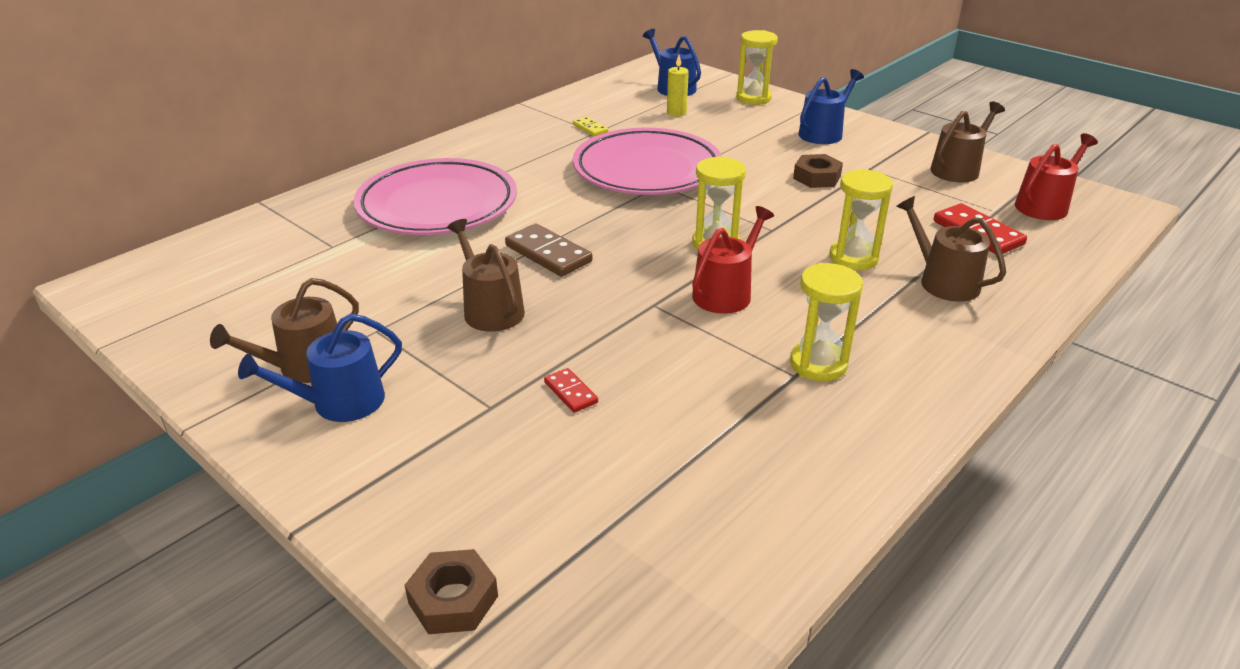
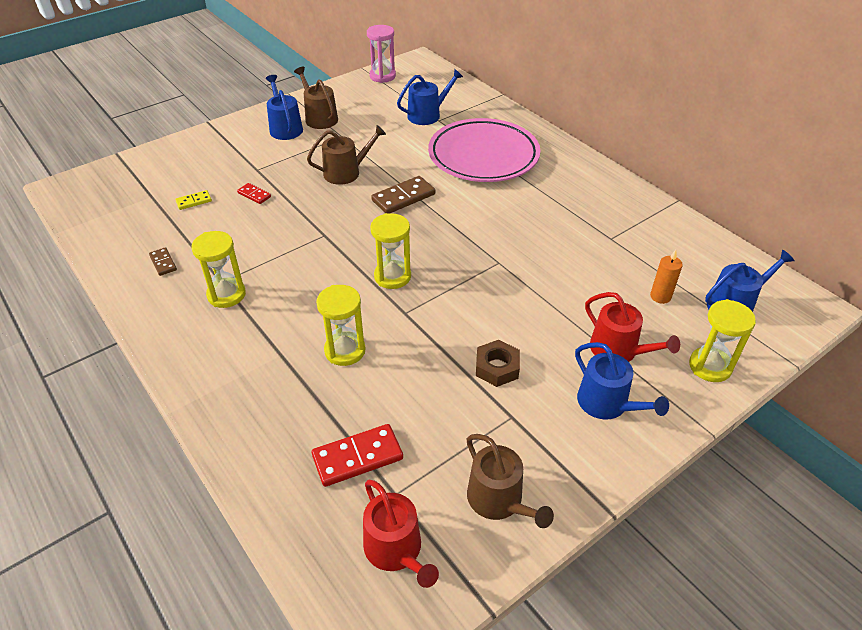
camera: 100 degrees right, 10 degrees up
brown nut [405,549,498,634] -> none
red domino [544,368,598,413] -> red domino turned 60 degrees clockwise [237,183,271,204]
yellow domino [573,117,608,136] -> yellow domino moved to [175,190,212,210]
pink plate [573,128,722,195] -> none
yellow candle [667,55,689,116] -> orange candle [650,250,683,304]
red watering can [692,206,774,314] -> red watering can moved to [585,292,680,362]
brown watering can [896,196,1006,302] -> none
none -> brown domino [149,247,177,276]
none -> pink hourglass [367,25,396,83]
none -> blue watering can [397,69,463,125]

